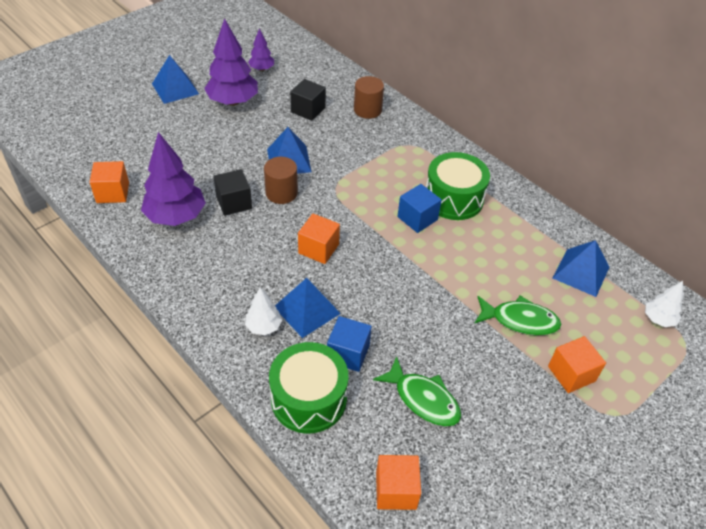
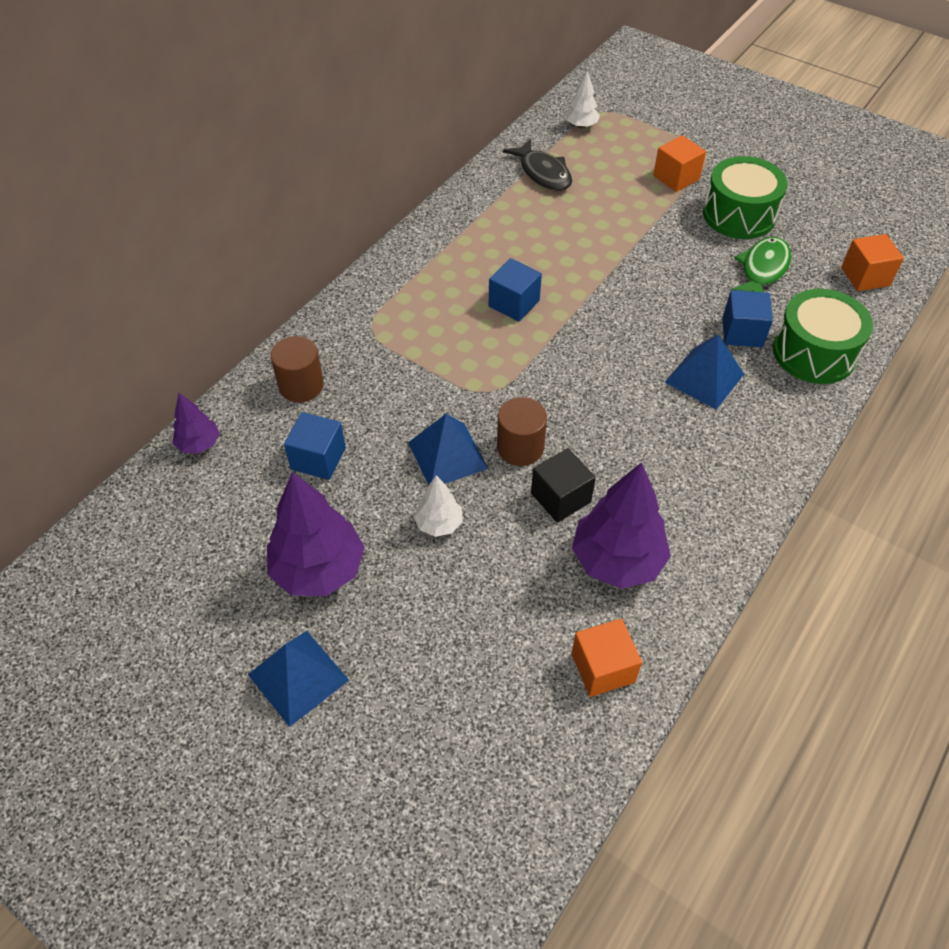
camera: 100 degrees left, 5 degrees up
white tree [245,287,282,335] -> white tree moved to [414,475,463,537]
purple tree [248,29,274,71] -> purple tree moved to [173,393,220,454]
black cube [290,79,326,121] -> blue cube [284,412,346,480]
orange cube [298,213,340,264] -> none
green drum [426,152,490,220] -> green drum moved to [703,156,788,239]
green fish [474,295,562,336] -> none
blue pyramid [553,240,609,297] -> black fish [503,139,572,191]

